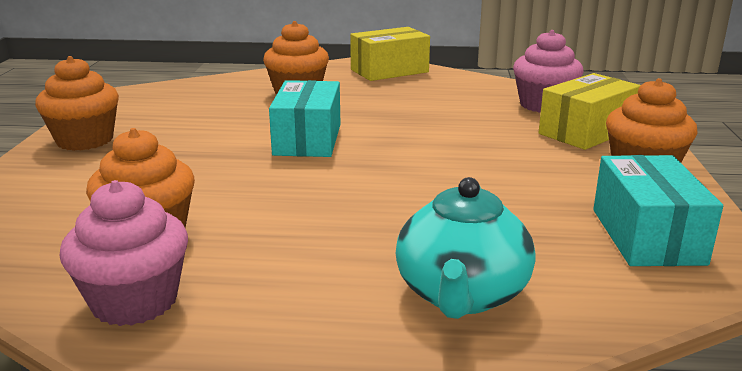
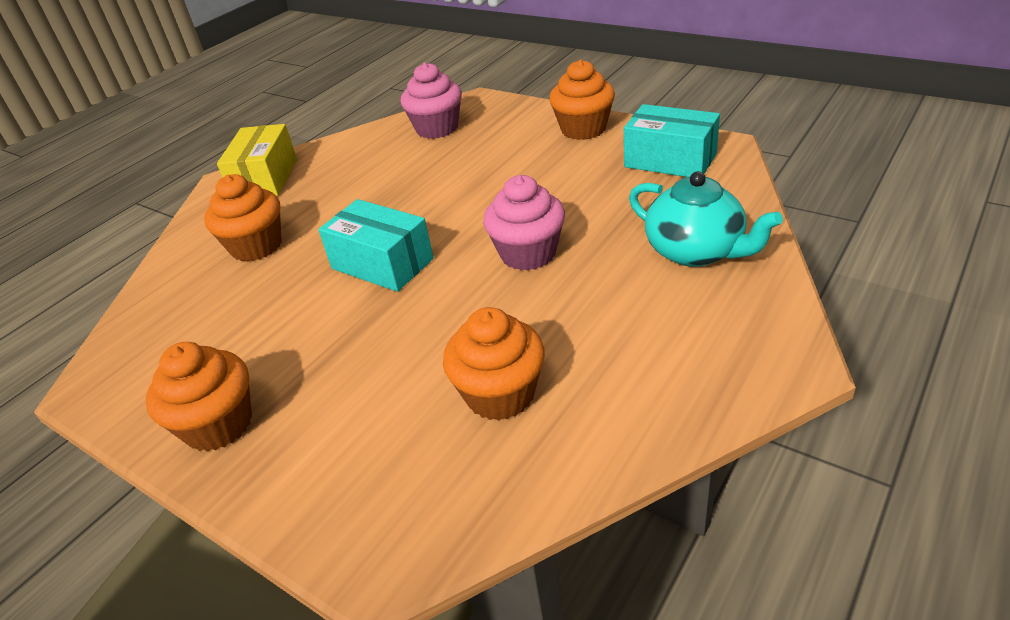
camera: 55 degrees left, 15 degrees up
pink cupcake [59,180,188,326] -> pink cupcake moved to [483,175,565,271]
yellow box [538,73,641,150] -> none

